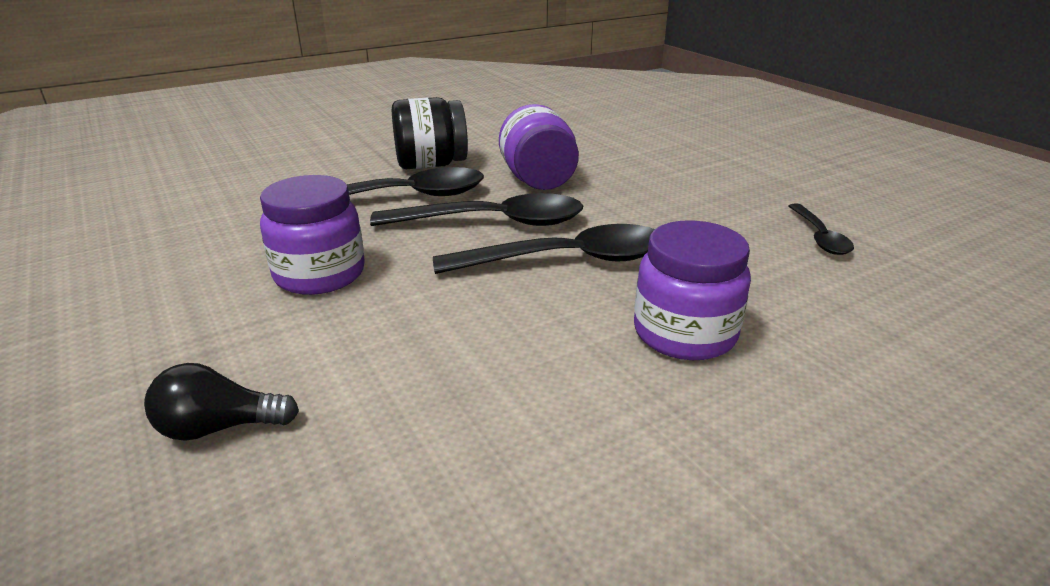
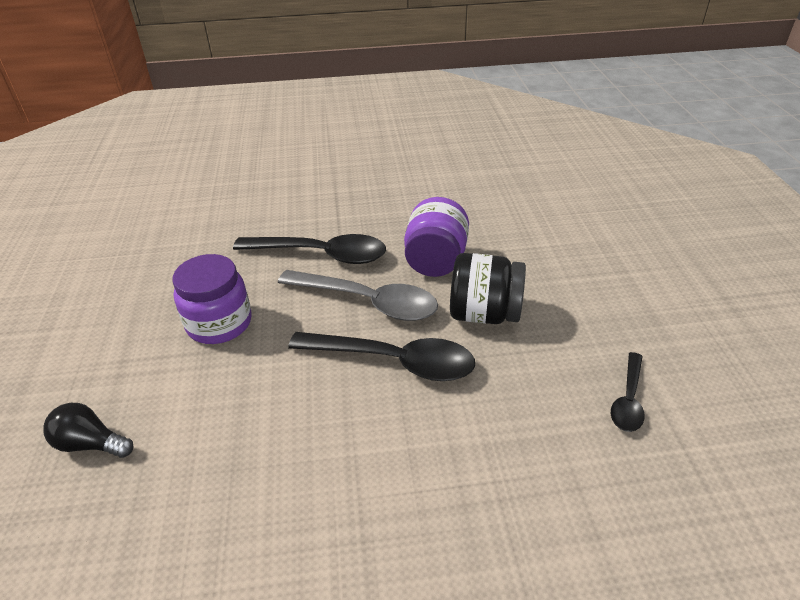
camera: 25 degrees right, 10 degrees up
black spoon [370,193,583,226] -> grey spoon [278,270,438,321]
black jar [392,97,468,169] -> black jar moved to [450,253,526,324]
purple jar [634,220,751,360] -> none

